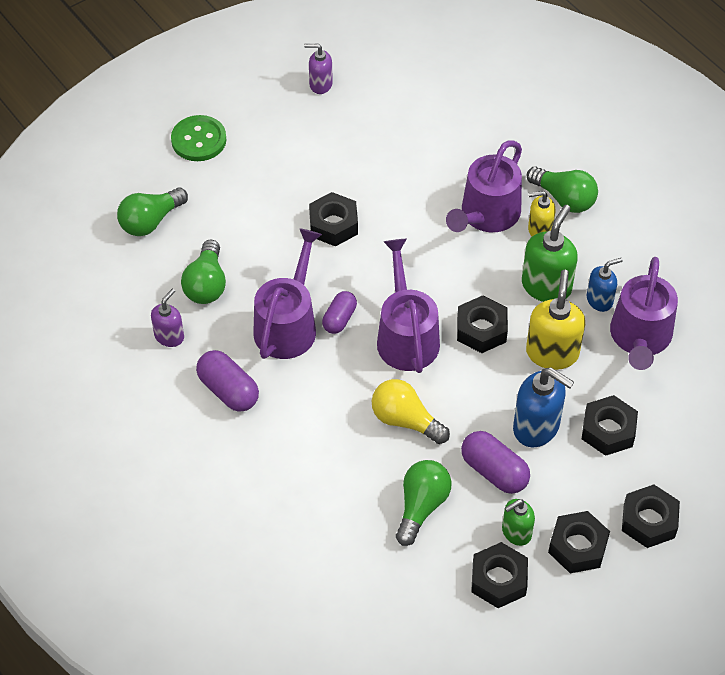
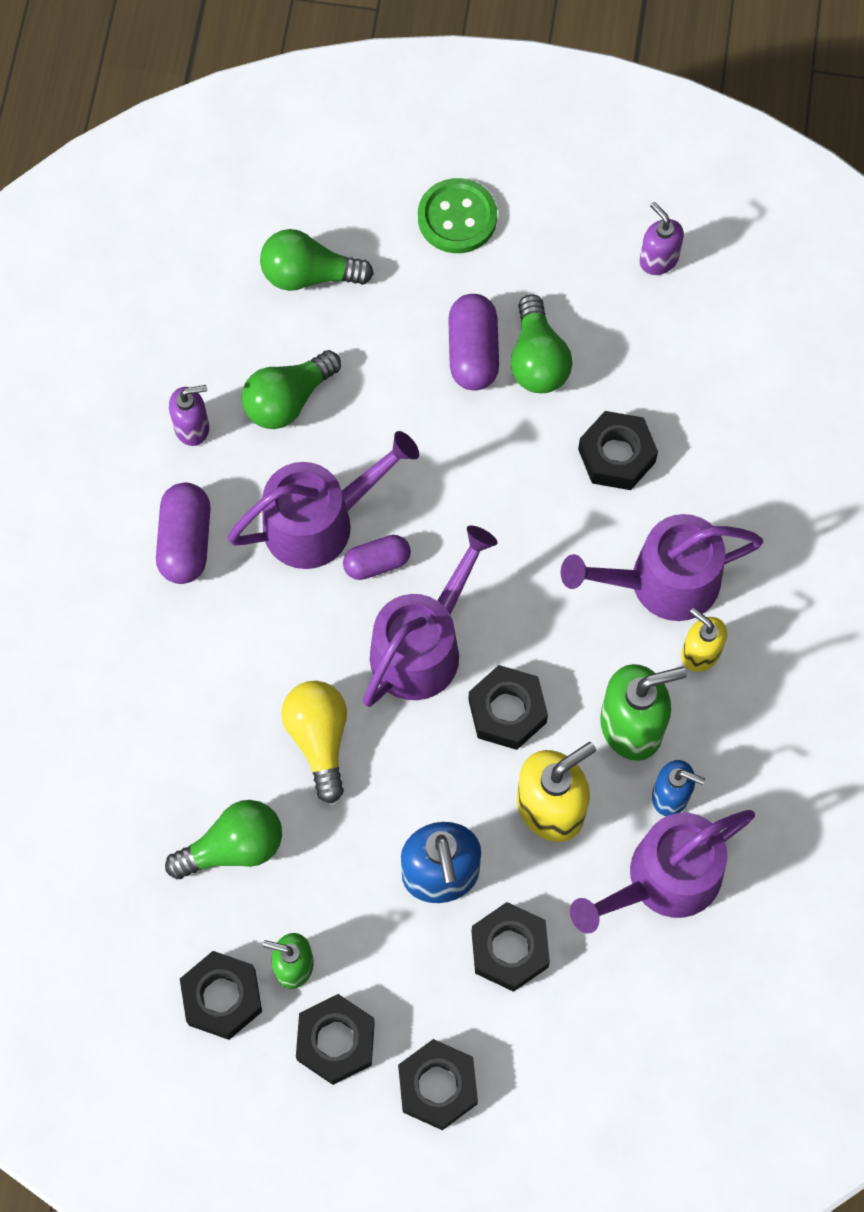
camera: 45 degrees right, 15 degrees up
black nut [309,192,358,247] -> black nut moved to [578,411,658,490]
purple capsule [461,431,530,494] -> purple capsule moved to [448,294,499,391]
green light bulb [527,167,598,213] -> green light bulb moved to [510,295,573,393]

